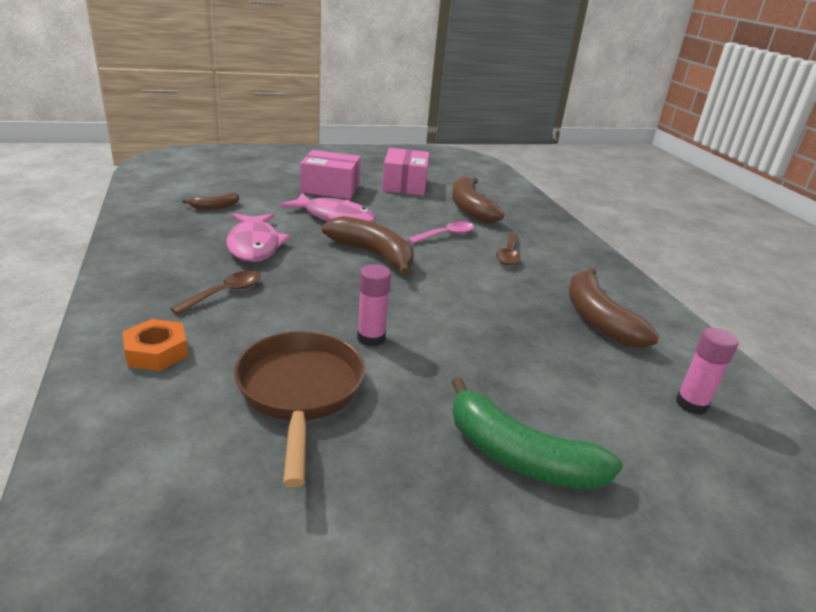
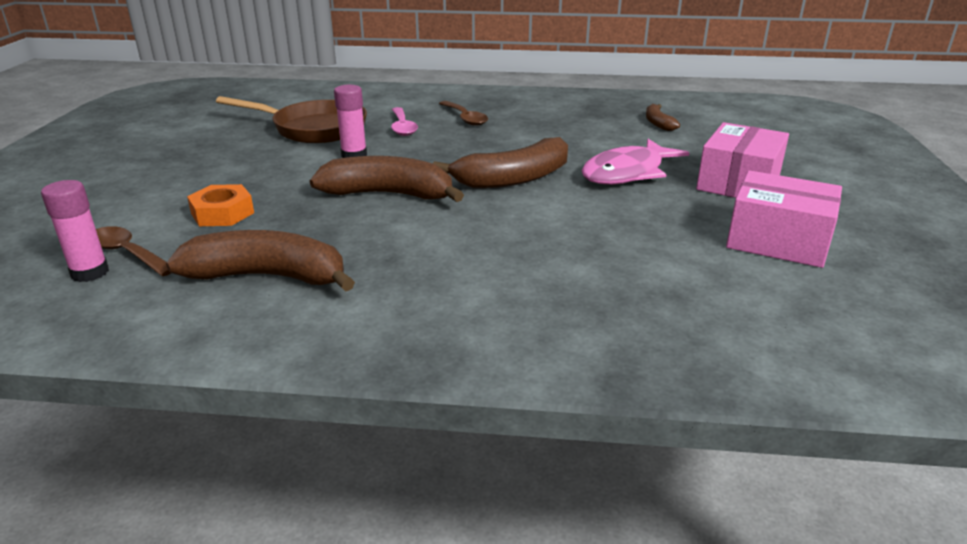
camera: 115 degrees right, 0 degrees up
orange nut [123,319,188,371] -> orange nut moved to [187,184,254,226]
pink fish [226,213,290,262] -> none
pink spoon [407,221,474,244] -> pink spoon moved to [391,107,418,136]
green banana [451,377,623,490] -> none
brown banana [452,176,504,223] -> brown banana moved to [310,156,464,202]
brown spoon [496,233,521,265] -> brown spoon moved to [96,226,171,276]

